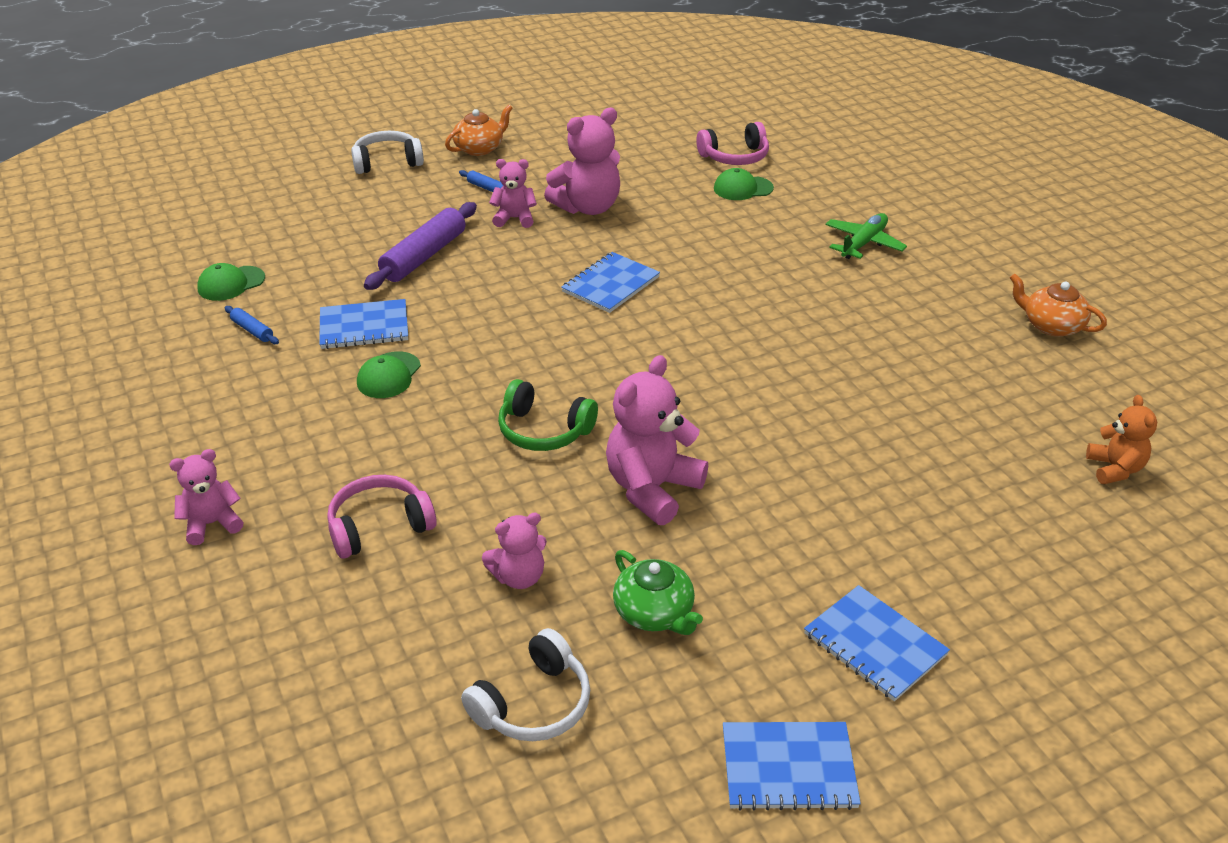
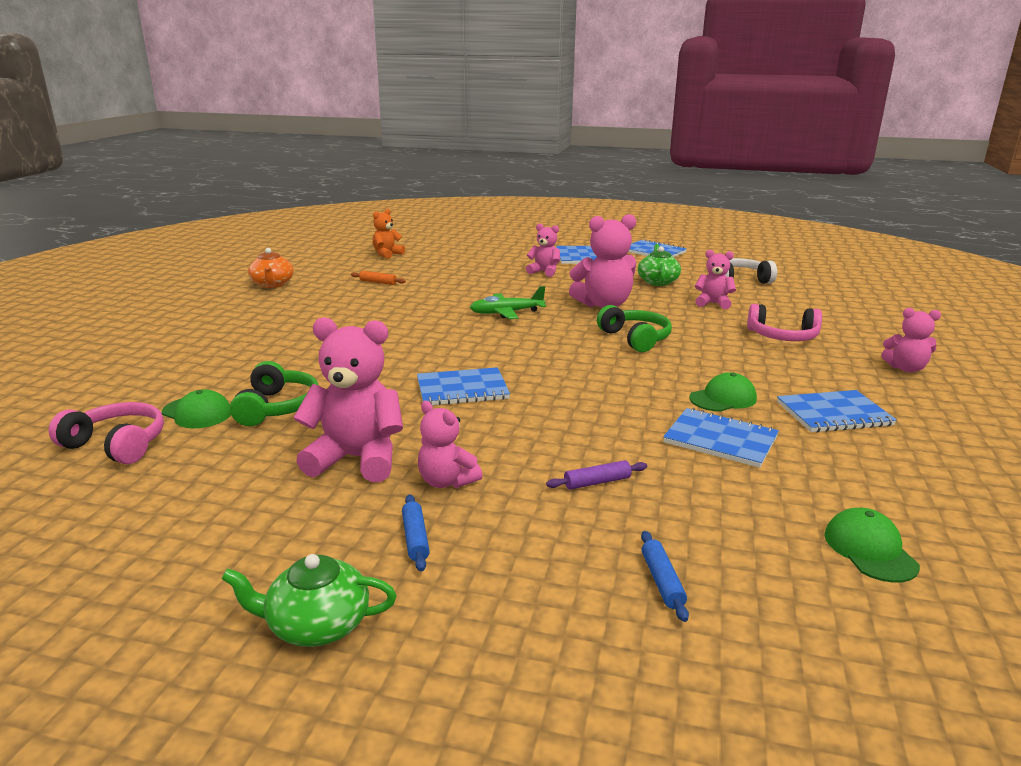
camera: 140 degrees left, 15 degrees down
green cap [197,263,265,301] -> green cap turned 105 degrees counterclockwise [824,508,920,583]
blue rolling pin [225,306,279,344] -> blue rolling pin moved to [641,531,689,622]
white headphones [351,131,424,174] -> none
purple rolling pin [364,202,477,290] -> purple rolling pin [546,460,647,490], size x0.47
orange teapot [445,105,512,156] -> green teapot [221,554,396,647]
green plane [825,213,907,259] -> green plane moved to [470,286,546,319]
none -> green headphones [230,361,318,426]
none -> orange rolling pin [351,271,406,285]
none -> pink teddy bear [526,224,560,277]
none -> blue notebook [777,390,897,433]

